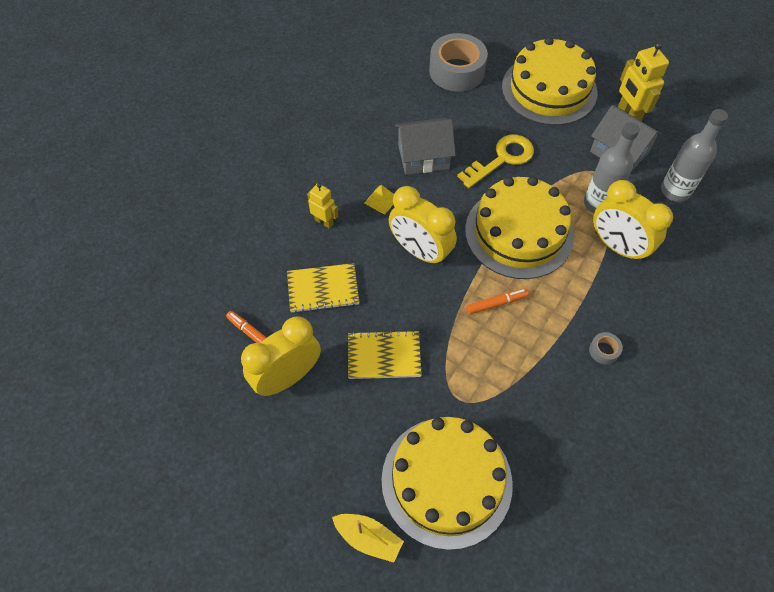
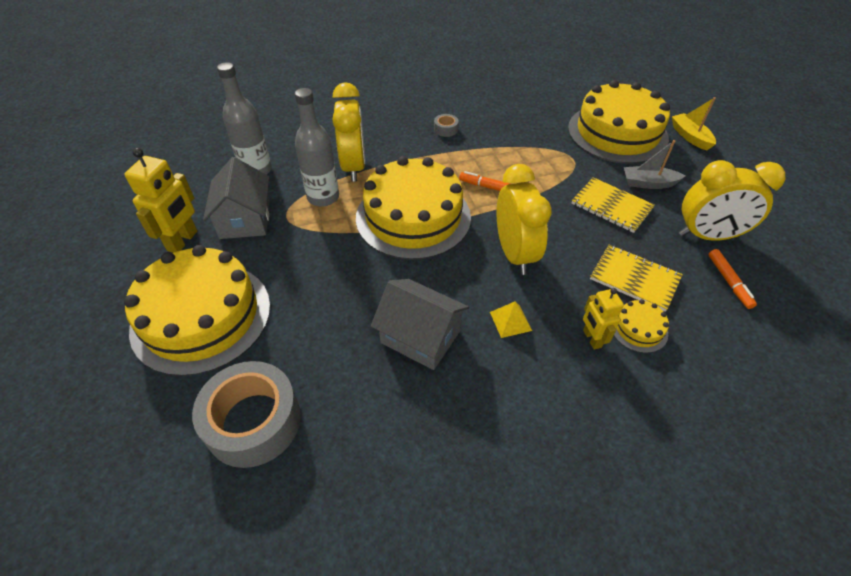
camera: 140 degrees left, 10 degrees down
yellow key [457,134,534,188] -> none
none -> yellow cake [614,299,669,353]
none -> grey boat [624,140,685,189]

